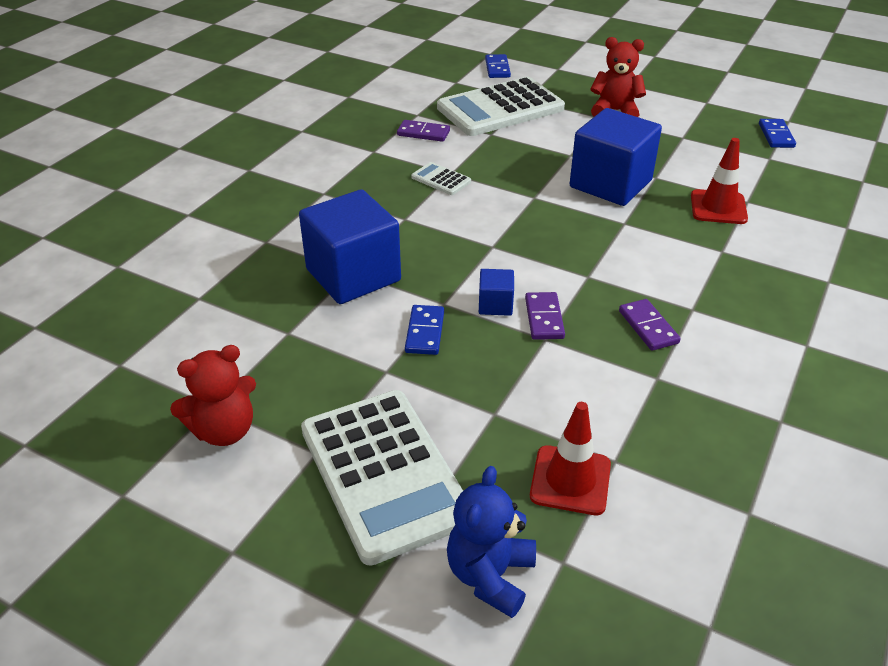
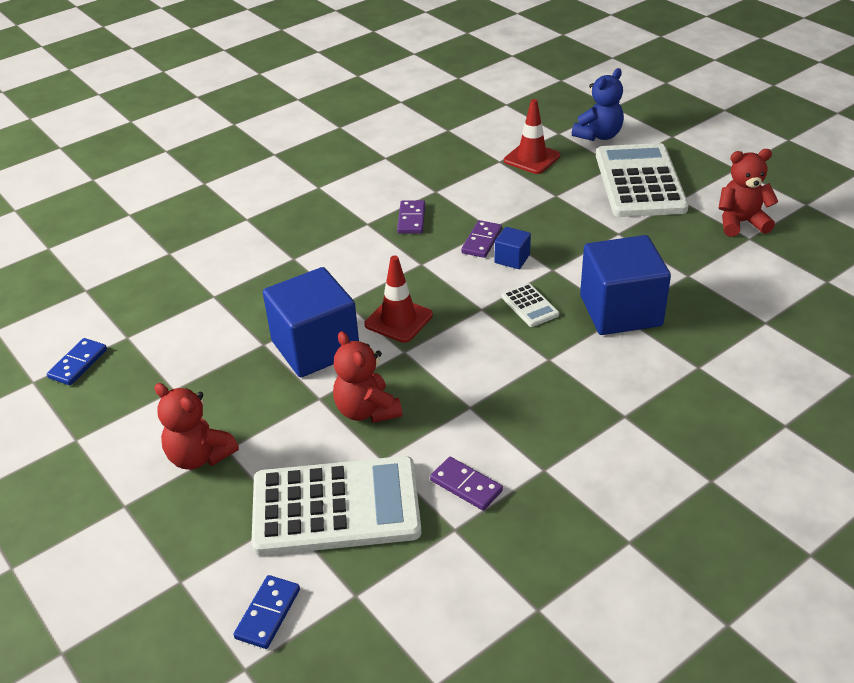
camera: 155 degrees left, 0 degrees up
blue domino [405,305,444,355] -> none
white calculator [411,162,471,195] -> white calculator moved to [501,283,559,327]
red traffic cone [691,138,748,224] -> red traffic cone moved to [364,256,433,343]
none -> red teddy bear [333,331,402,423]

